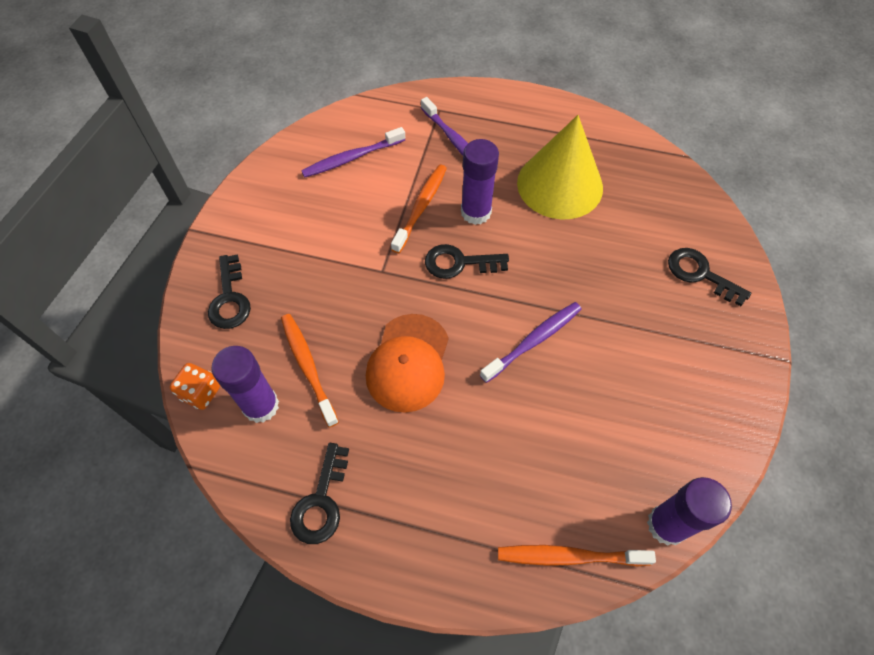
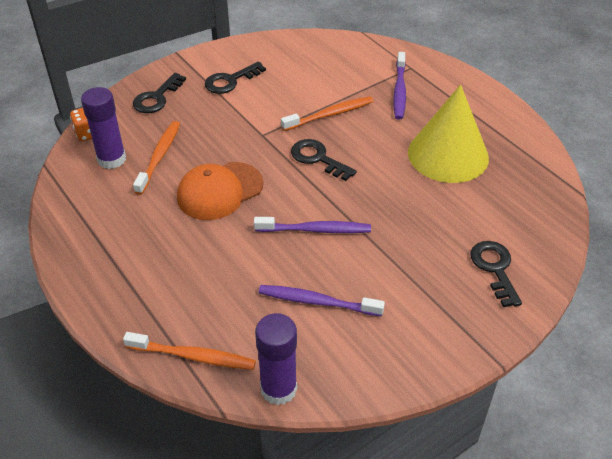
camera: 40 degrees right, 15 degrees down
black key [290,443,349,544] -> black key moved to [205,62,266,94]
purple toothbrush [301,127,405,177] -> purple toothbrush moved to [259,285,385,316]
purple glue stick [461,139,499,225] -> none
orange toothbrush [498,545,656,566] -> orange toothbrush turned 150 degrees clockwise [123,332,256,370]

